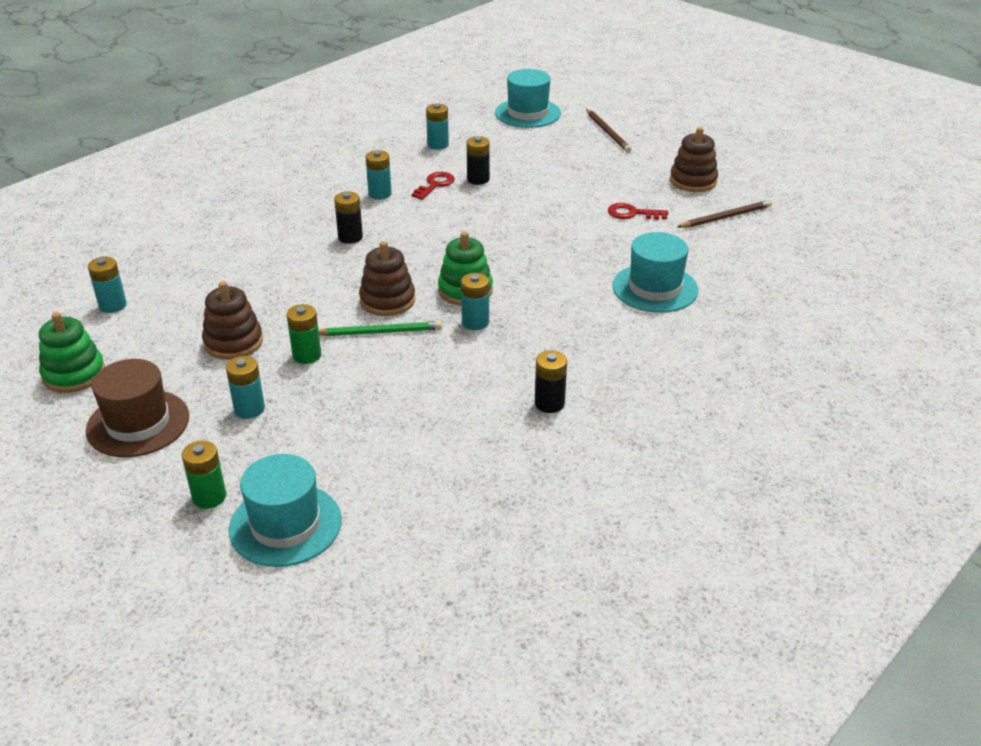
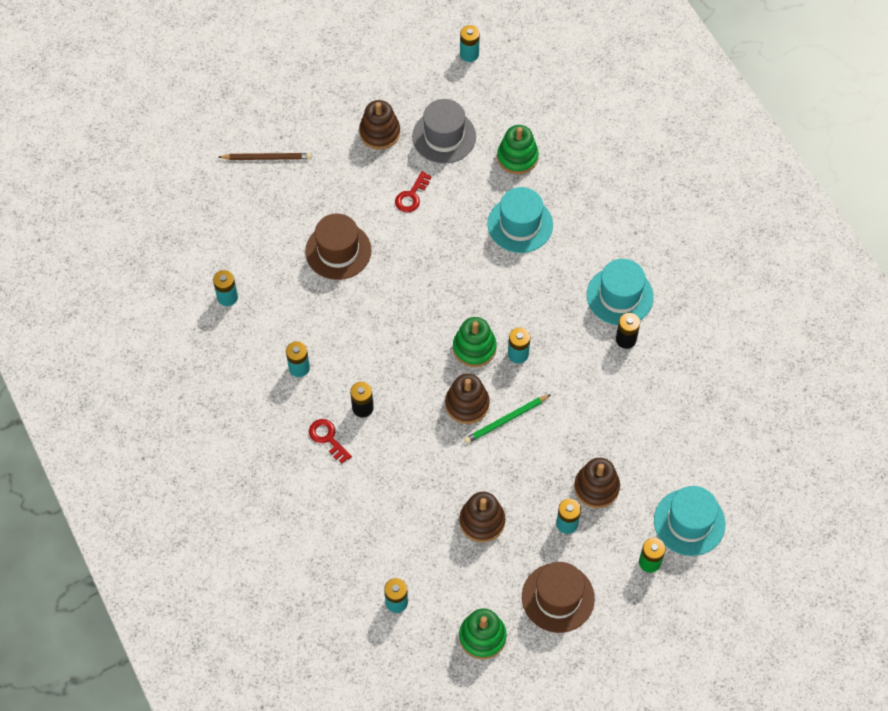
camera: 70 degrees left, 25 degrees up
green battery [287,304,321,364] -> none
green pencil [319,321,442,336] -> green pencil turned 135 degrees counterclockwise [464,394,551,444]
red key [411,172,455,200] -> red key moved to [309,419,352,464]
black battery [467,136,490,185] -> none
turquoise hat [495,69,561,128] -> turquoise hat moved to [587,259,654,325]
brown pencil [677,200,772,228] -> grey hat [412,99,476,164]
none -> brown hat [305,214,372,280]
none -> turquoise battery [460,25,480,62]
none -> green stacking toy [497,125,539,174]
none -> brown stacking toy [574,458,620,508]

